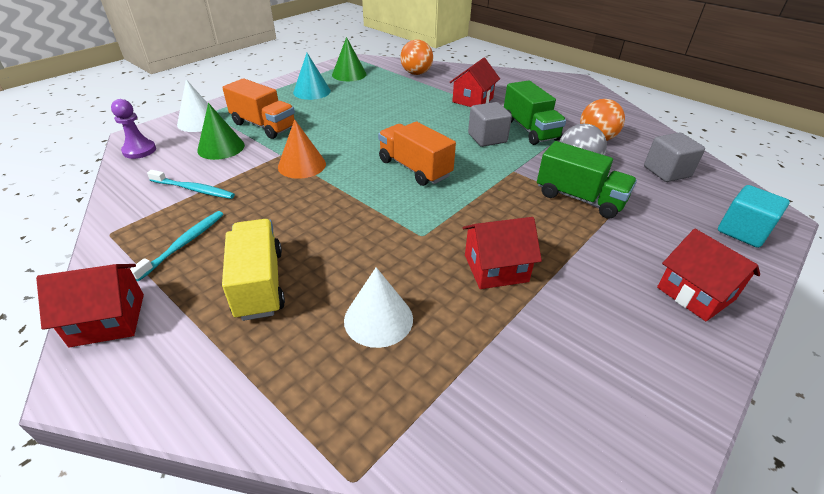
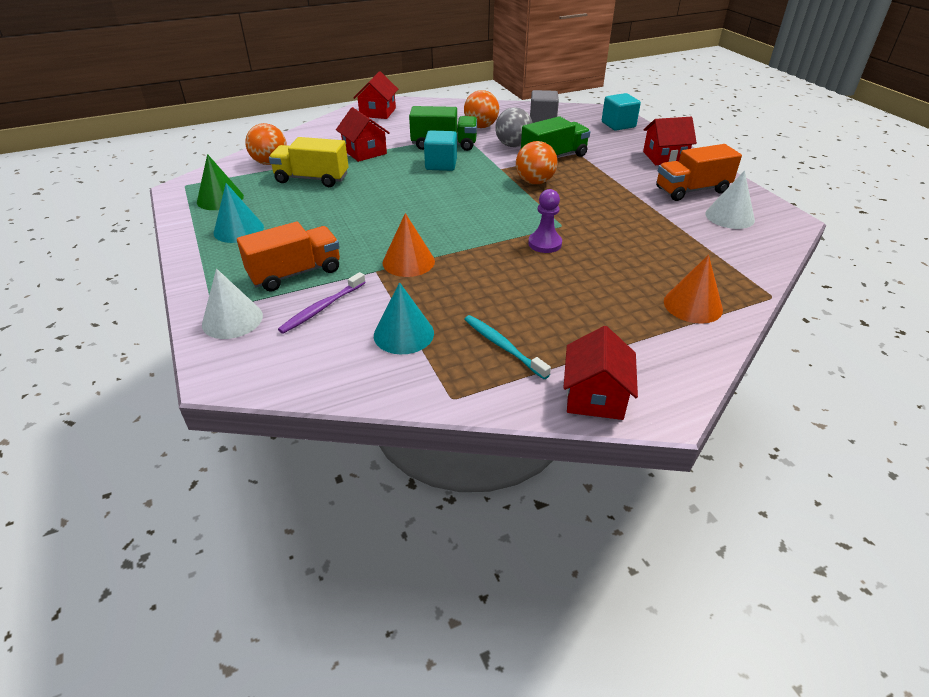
camera: 65 degrees left, 0 degrees up
purple pawn [111,99,156,159] -> purple pawn moved to [528,189,562,253]
turquoise toothbrush [147,170,235,199] -> turquoise cone [374,282,434,354]
green cone [197,103,245,160] -> purple toothbrush [278,272,366,334]
yellow truck [222,219,285,321] -> yellow truck moved to [269,137,349,187]
white cone [344,267,413,348] -> white cone moved to [706,170,755,229]
orange truck [378,122,456,186] -> orange truck moved to [656,144,742,201]
red house [463,217,542,289] -> red house moved to [353,71,398,119]
grey cube [468,102,512,147] -> turquoise cube [424,130,457,171]
none -> orange ball [516,141,558,184]
none -> orange cone [664,255,723,324]

